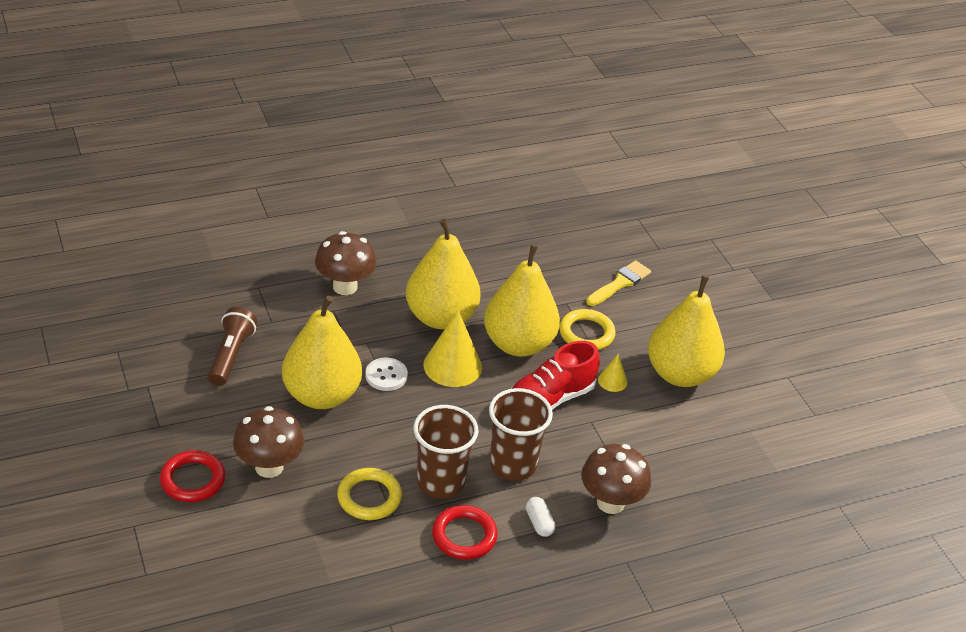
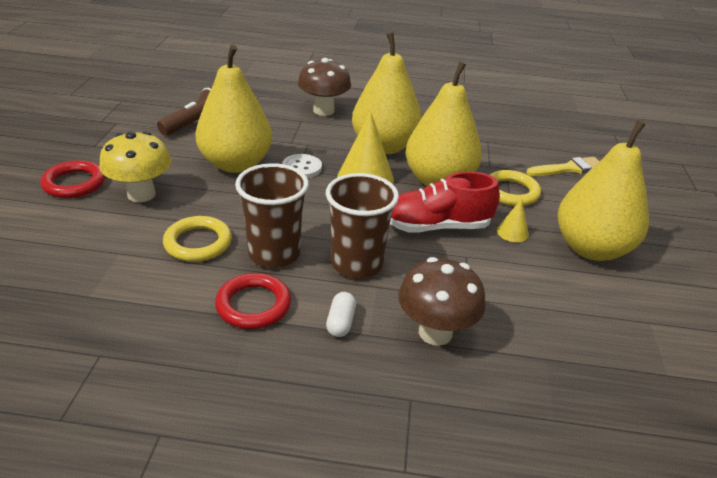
camera: 30 degrees right, 5 degrees down
brown mushroom [233,406,304,478] -> yellow mushroom [99,131,171,203]

